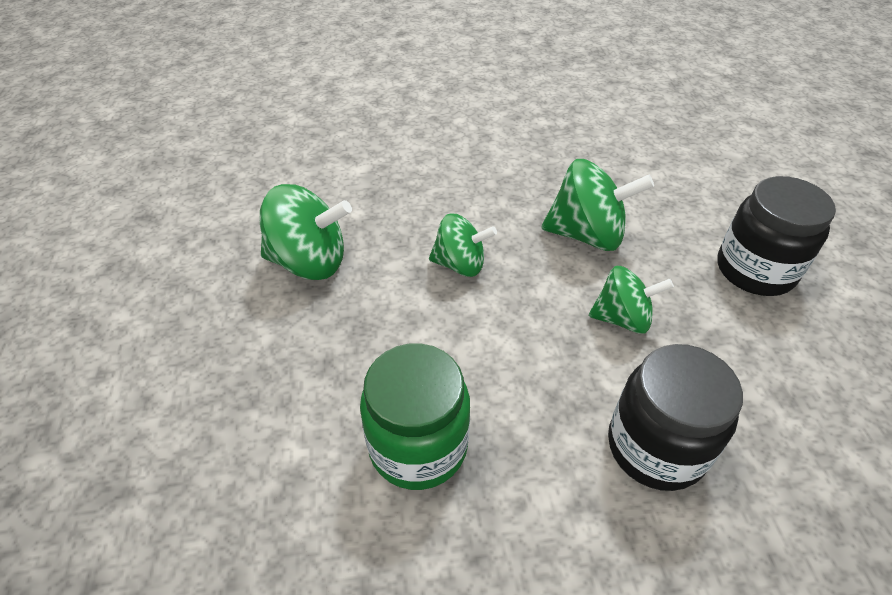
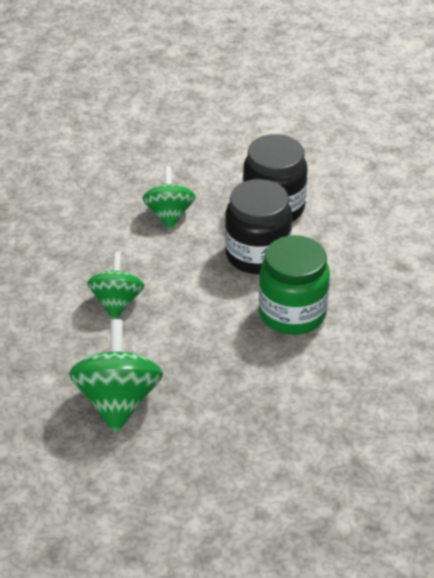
camera: 95 degrees left, 5 degrees down
green spinning top [541,159,654,251] -> none
black jar [718,176,836,296] -> black jar moved to [225,179,292,274]

